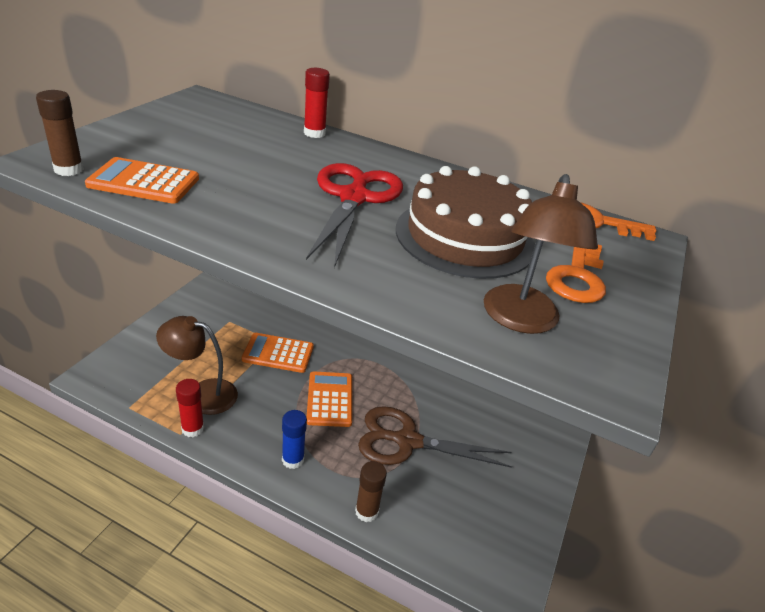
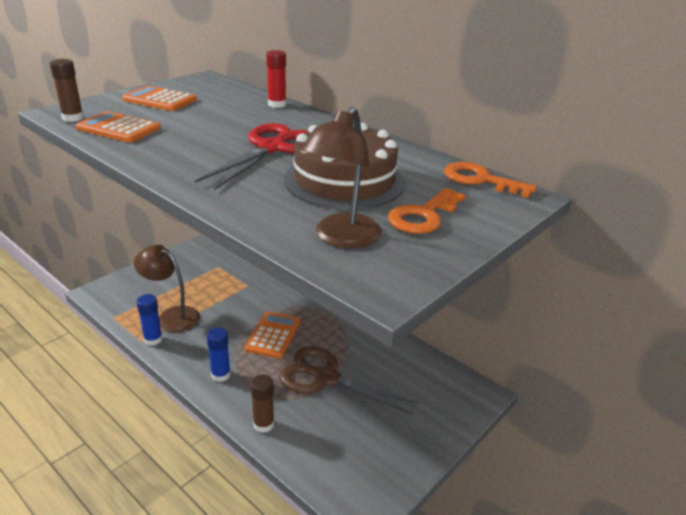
camera: 20 degrees right, 5 degrees down
red glue stick [176,379,204,437] -> blue glue stick [137,294,163,346]
orange calculator [242,333,314,373] -> orange calculator moved to [122,86,197,111]

